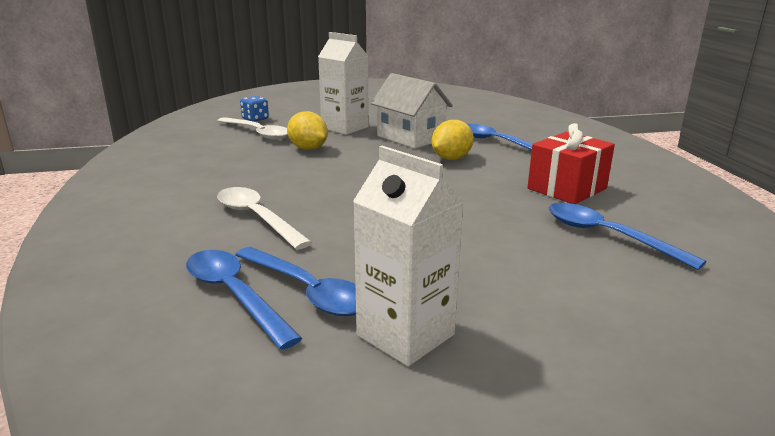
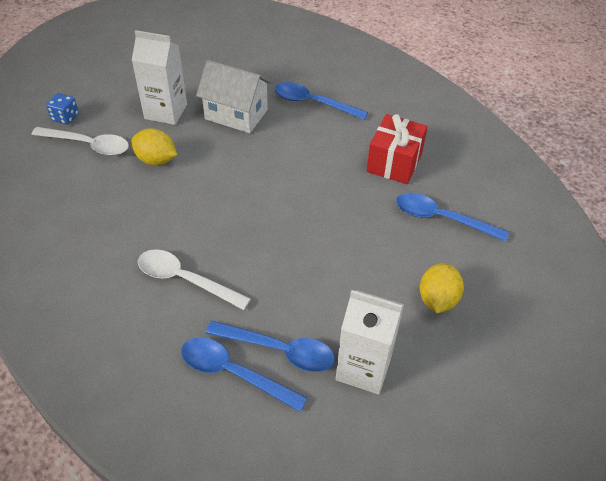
camera: 25 degrees left, 25 degrees up
yellow lemon [431,120,474,160] -> yellow lemon moved to [420,263,464,313]

